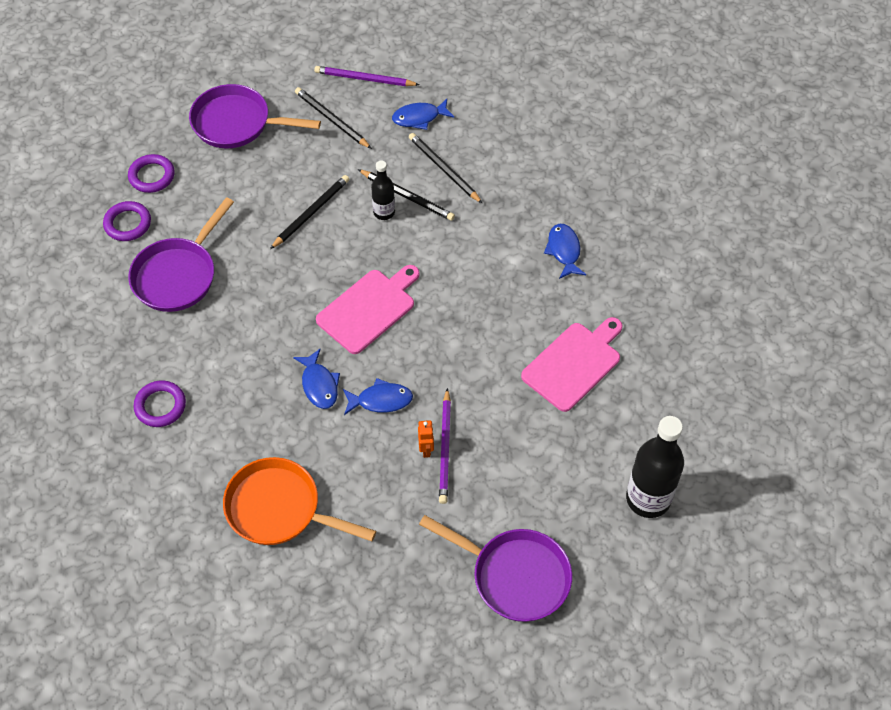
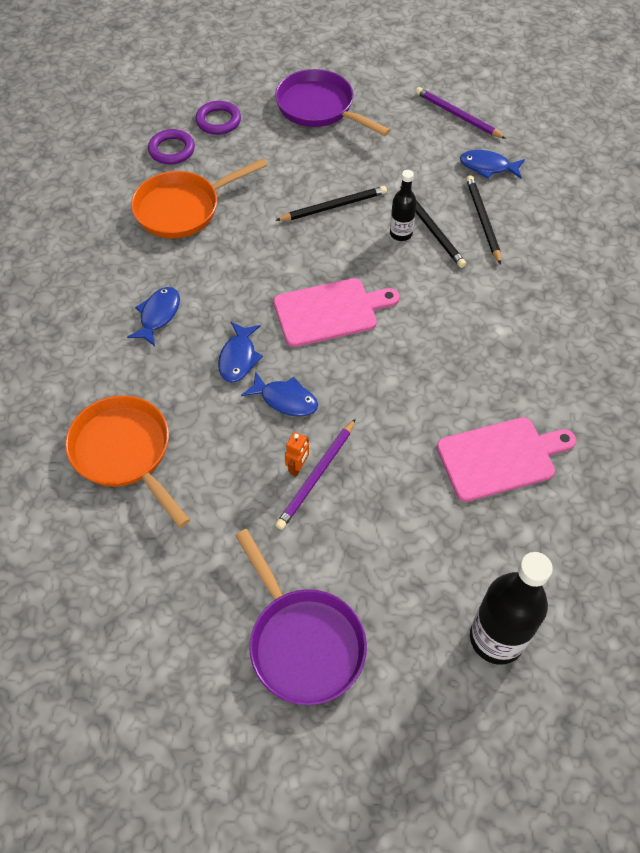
camera: 30 degrees right, 0 degrees up
purple pan [128,197,234,312] -> orange pan [131,158,267,238]
purple ring [134,381,186,427] -> none
black pencil [295,87,372,149] -> none
blue fish [544,224,586,279] -> blue fish moved to [127,287,180,346]

